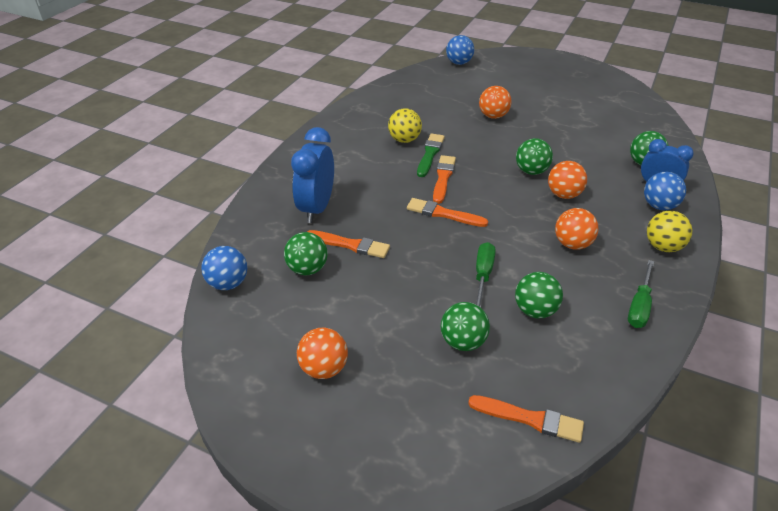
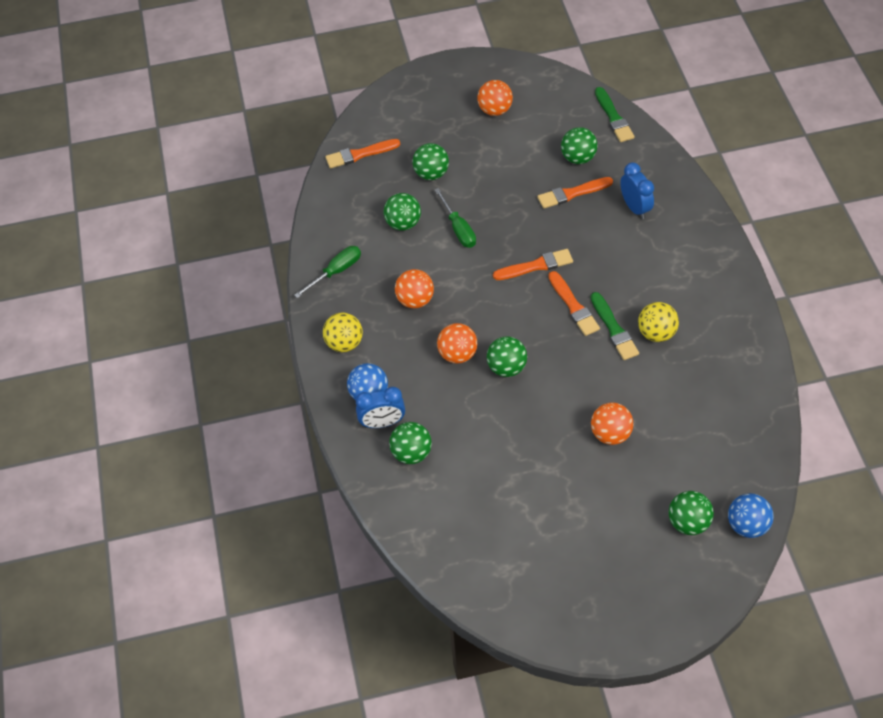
camera: 145 degrees right, 15 degrees up
blue ball [201,246,247,290] -> green brush [595,87,634,142]
blue clock [291,127,334,223] -> blue clock [620,162,654,219], size x0.66
green screwdriver [628,260,654,328] -> green screwdriver turned 60 degrees clockwise [294,246,361,298]
none -> green ball [669,491,714,535]

